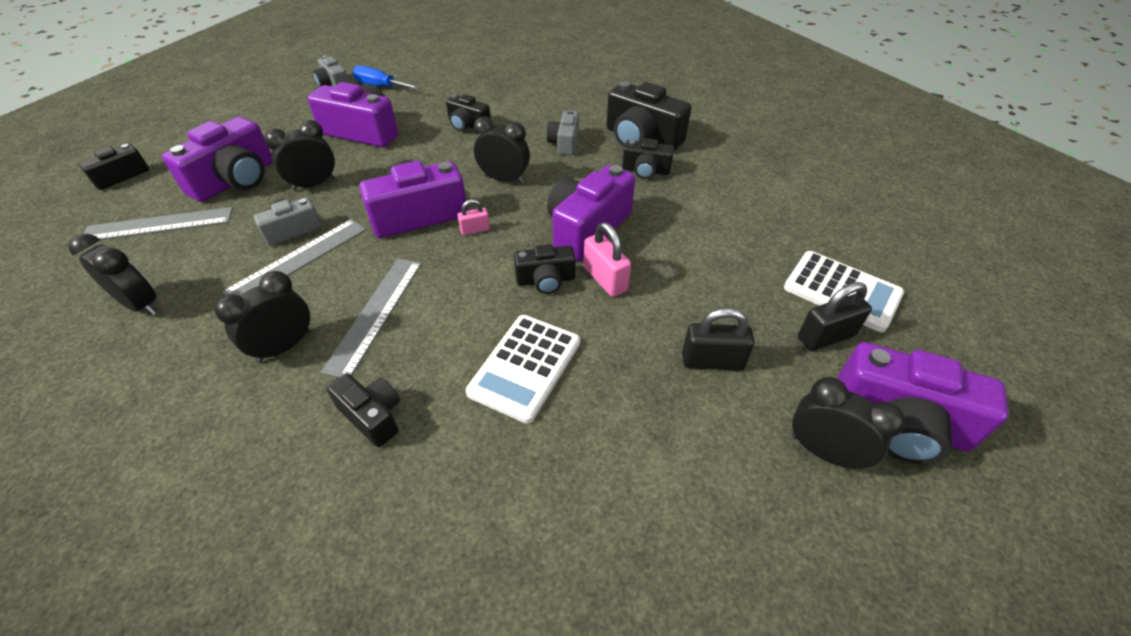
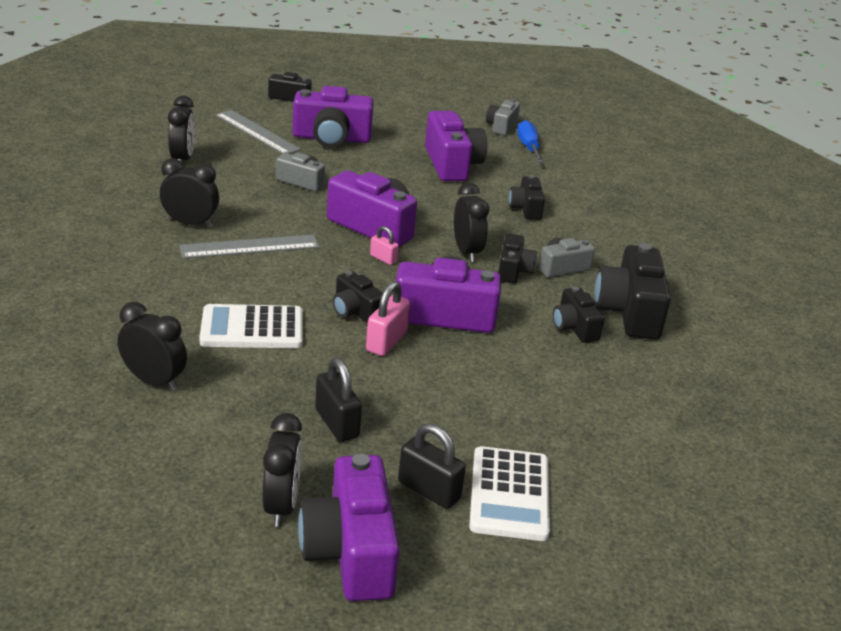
camera: 55 degrees right, 15 degrees down
grey ruler [222,219,366,296] -> none
black clock [265,120,335,191] -> black clock moved to [118,302,187,391]
black camera [327,373,400,447] -> black camera moved to [498,234,537,284]

